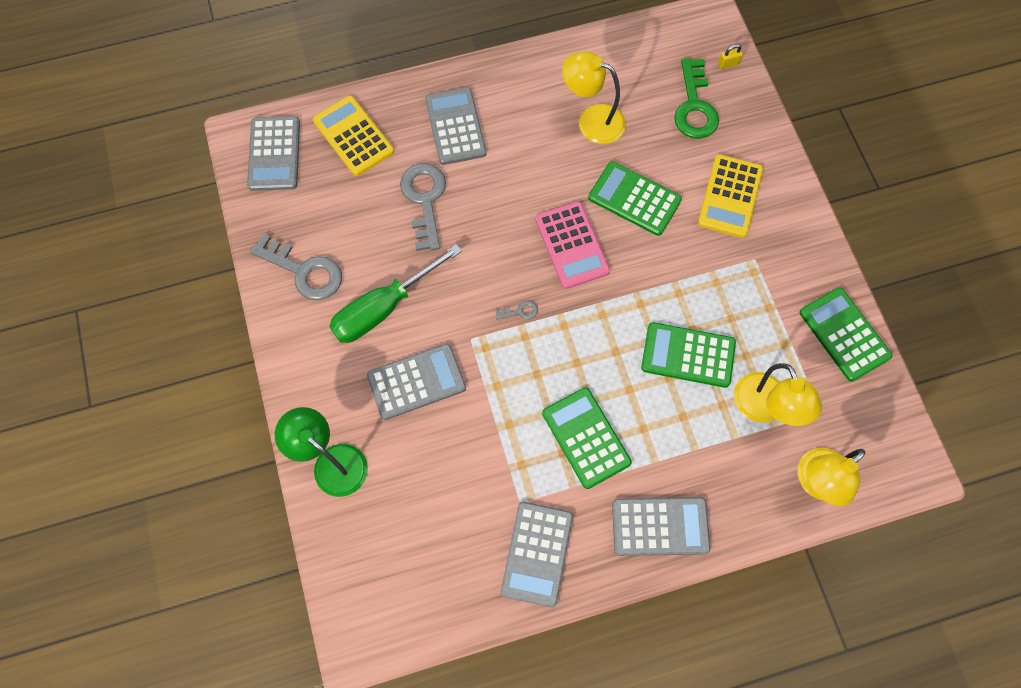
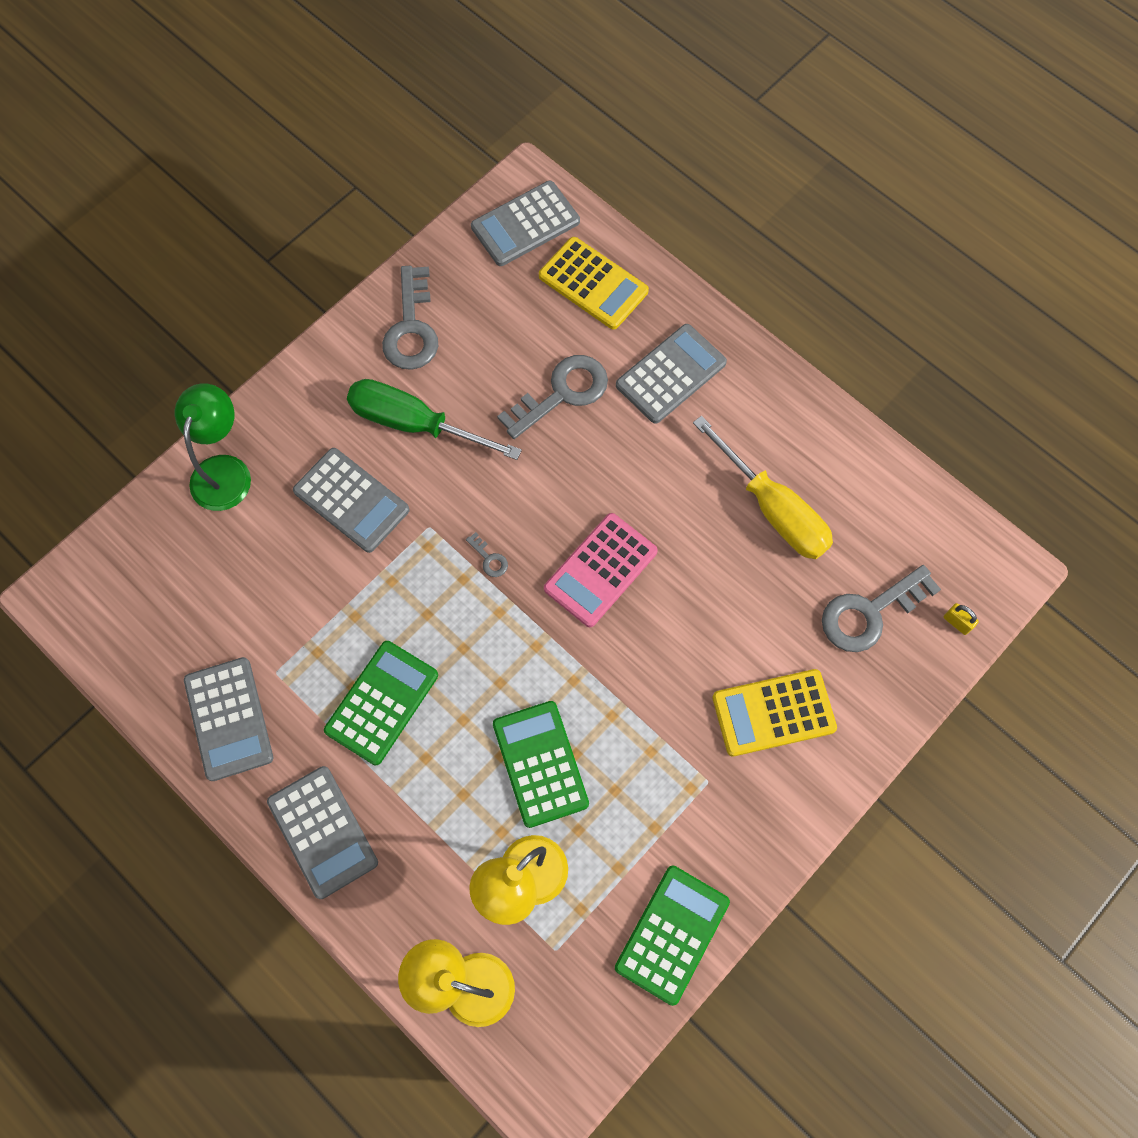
camera: 60 degrees right, 0 degrees up
yellow calculator [313,96,394,176] -> yellow calculator turned 105 degrees clockwise [539,237,649,329]
grey calculator [501,502,573,607] -> grey calculator turned 90 degrees counterclockwise [184,657,273,781]
yellow lamp [562,51,626,144] -> yellow screwdriver [693,416,833,559]
green calculator [588,161,682,236] -> none
green key [674,58,719,139] -> grey key [822,565,941,652]

